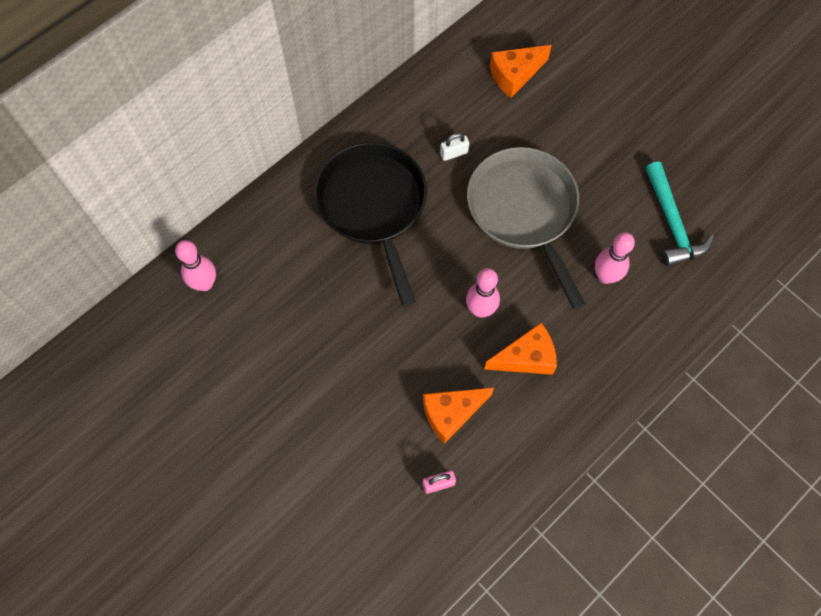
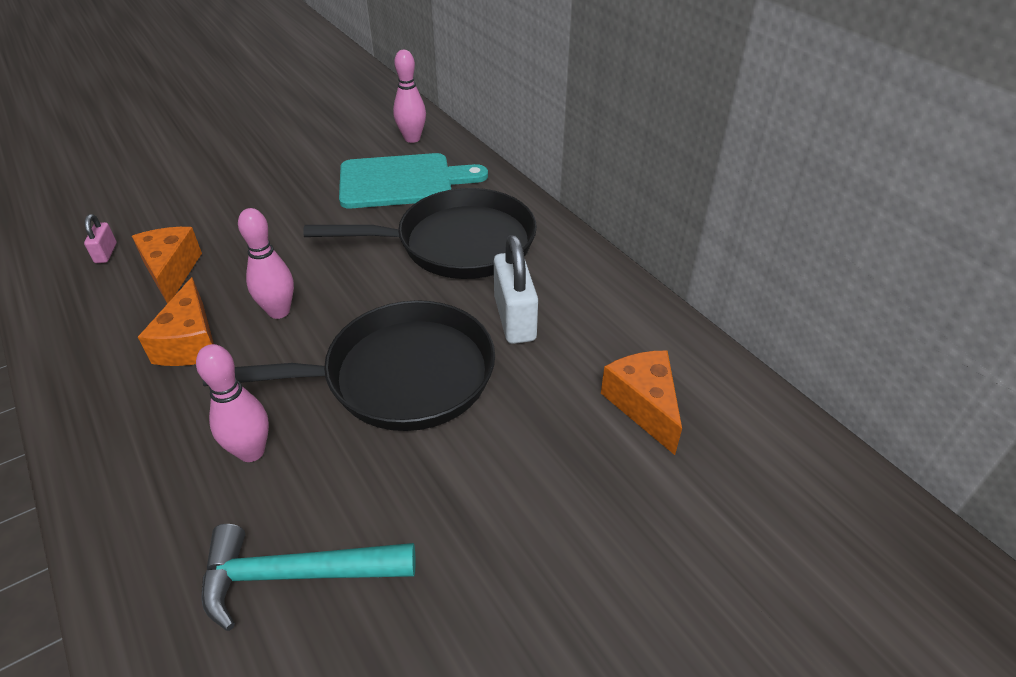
camera: 100 degrees right, 25 degrees down
white padlock [440,133,469,161] -> white padlock [494,235,538,344], size x1.96
grey pan [467,147,585,309] -> black pan [203,300,495,431]
none -> turquoise cutting board [339,153,488,209]

